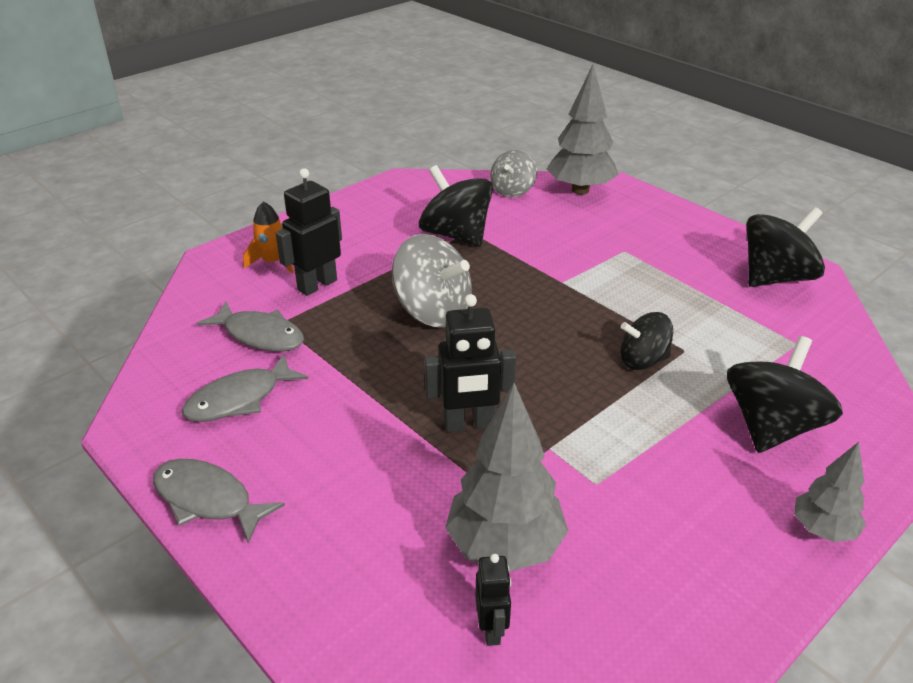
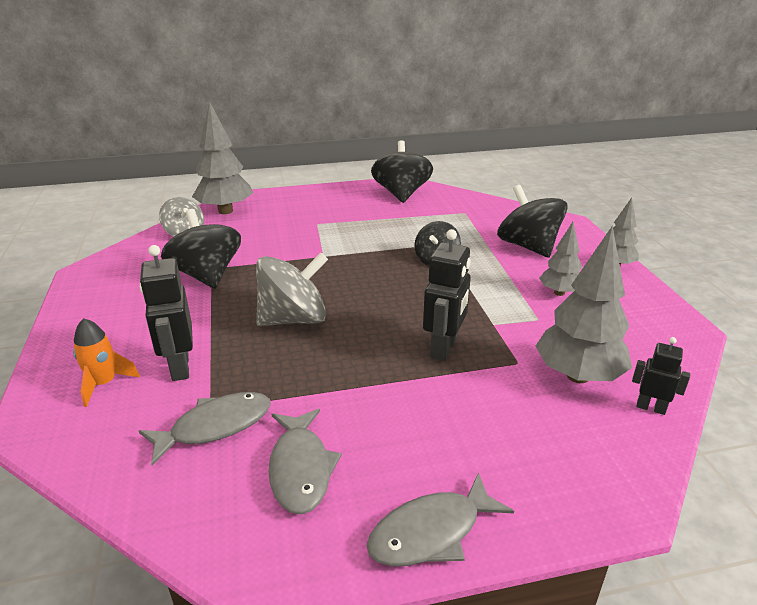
camera: 60 degrees left, 5 degrees down
black spinning top [419,165,493,247] -> black spinning top turned 75 degrees clockwise [161,209,241,289]
none -> grey tree [539,222,582,296]

